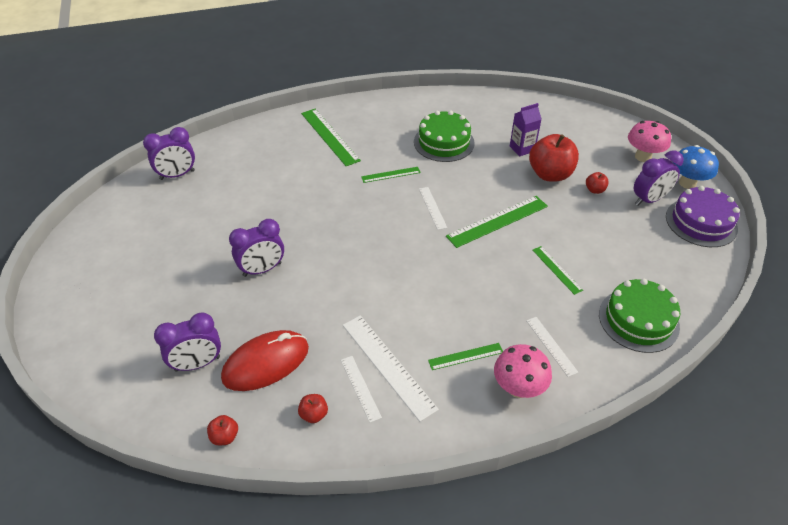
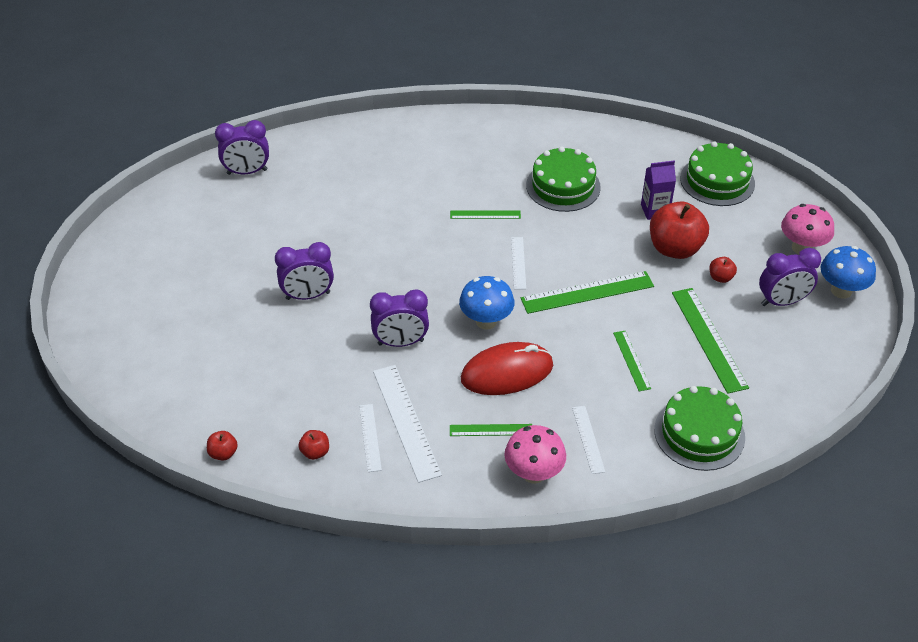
camera: 15 degrees right, 0 degrees up
purple clock [154,313,221,372] -> purple clock moved to [370,289,429,347]
red mouse [221,330,309,391] -> red mouse moved to [461,342,553,395]
green ruler [301,109,361,166] -> green ruler moved to [672,288,749,394]
purple cake [666,186,740,247] -> none
none -> blue mushroom [459,276,515,330]
none -> green cake [680,141,755,206]

